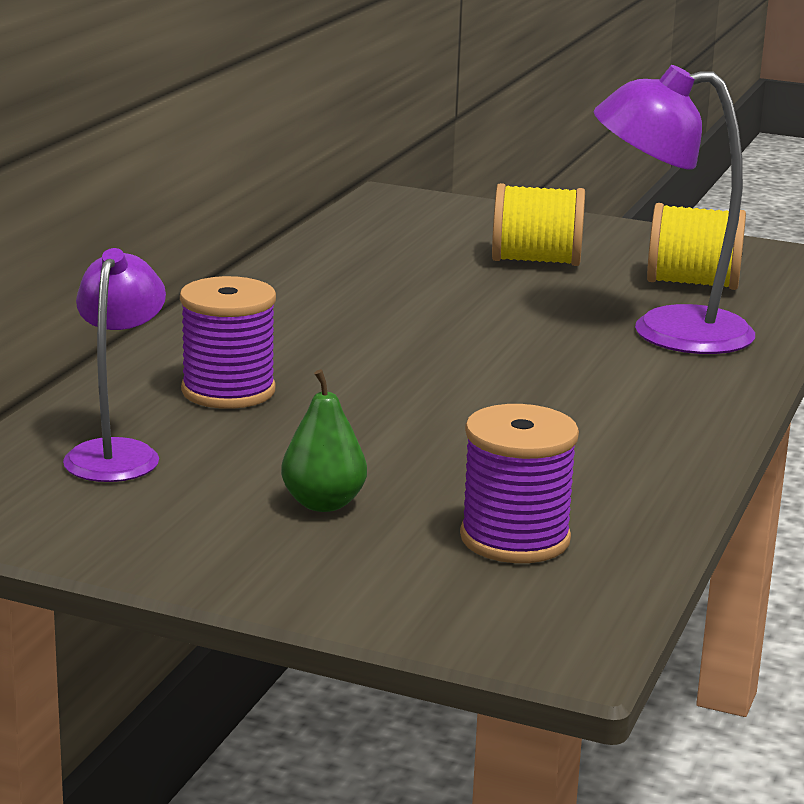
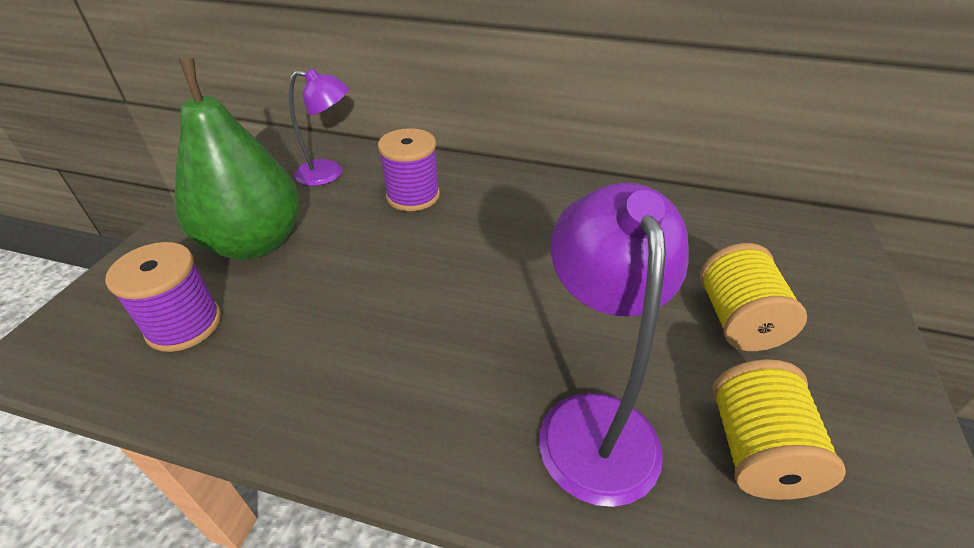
camera: 85 degrees right, 20 degrees up
green pear [281,370,367,512] -> green pear [175,58,300,259], size x2.24

